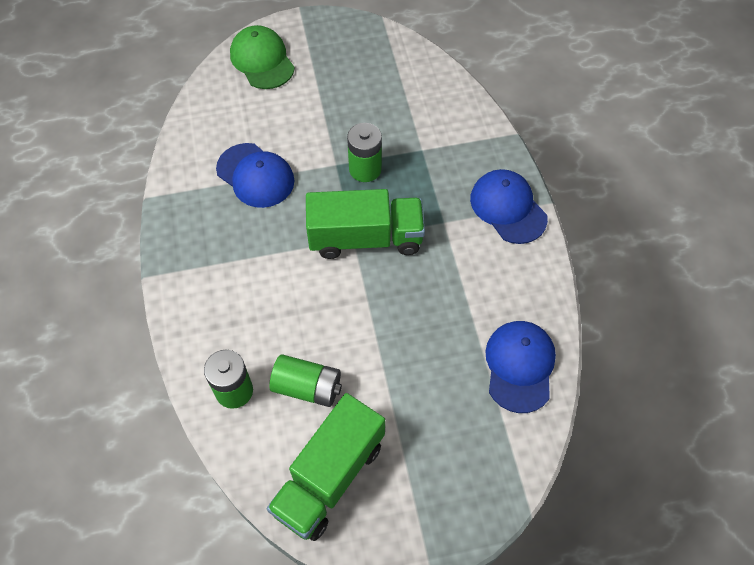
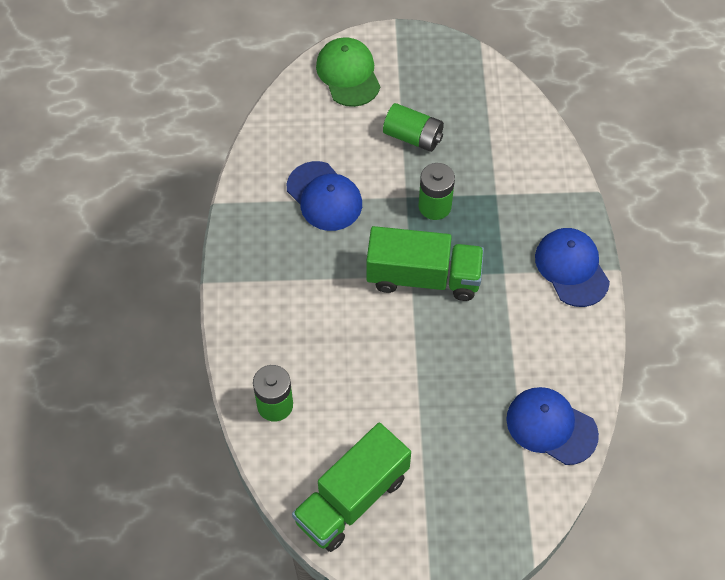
camera: 10 degrees right, 0 degrees up
green battery [269,354,342,407] -> green battery moved to [383,103,444,152]
blue cap [485,321,556,413] -> blue cap turned 75 degrees counterclockwise [506,387,599,465]

